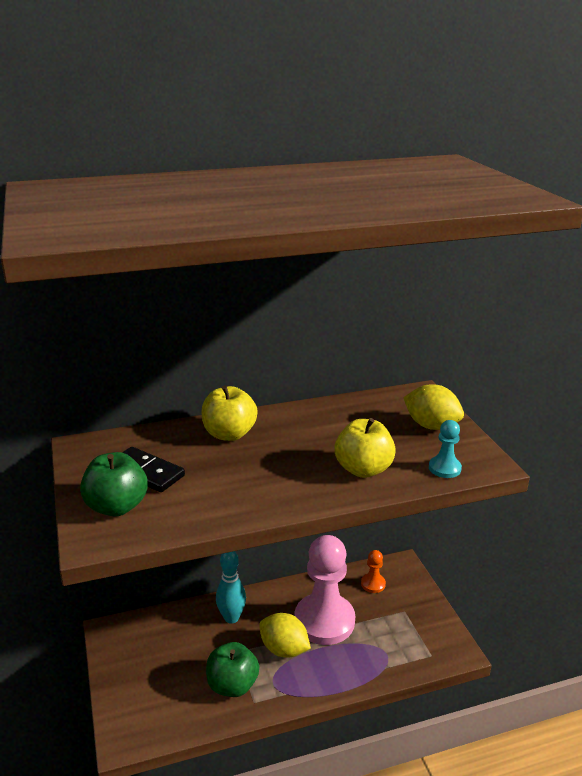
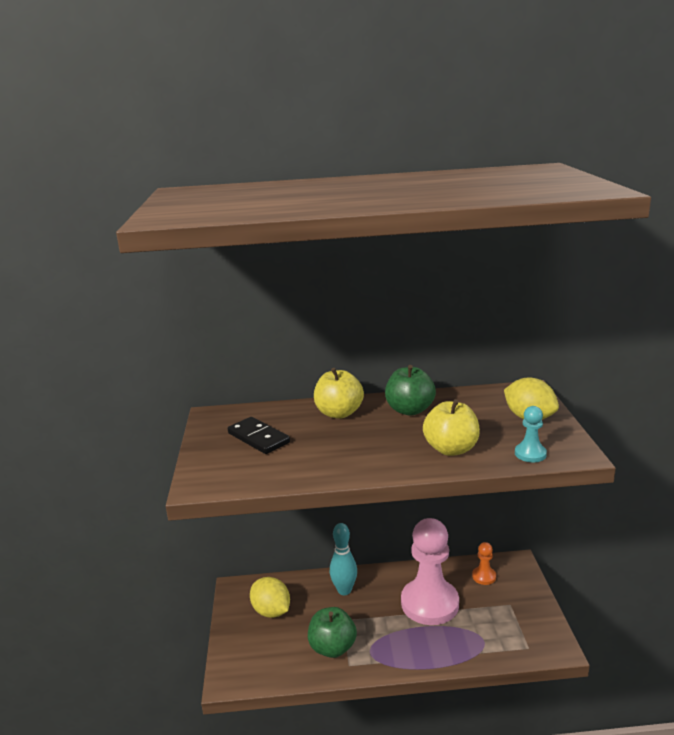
camera: 15 degrees right, 5 degrees down
green apple [80,452,148,516] -> green apple moved to [385,365,436,416]
yellow lemon [259,613,311,658] -> yellow lemon moved to [250,577,290,618]

